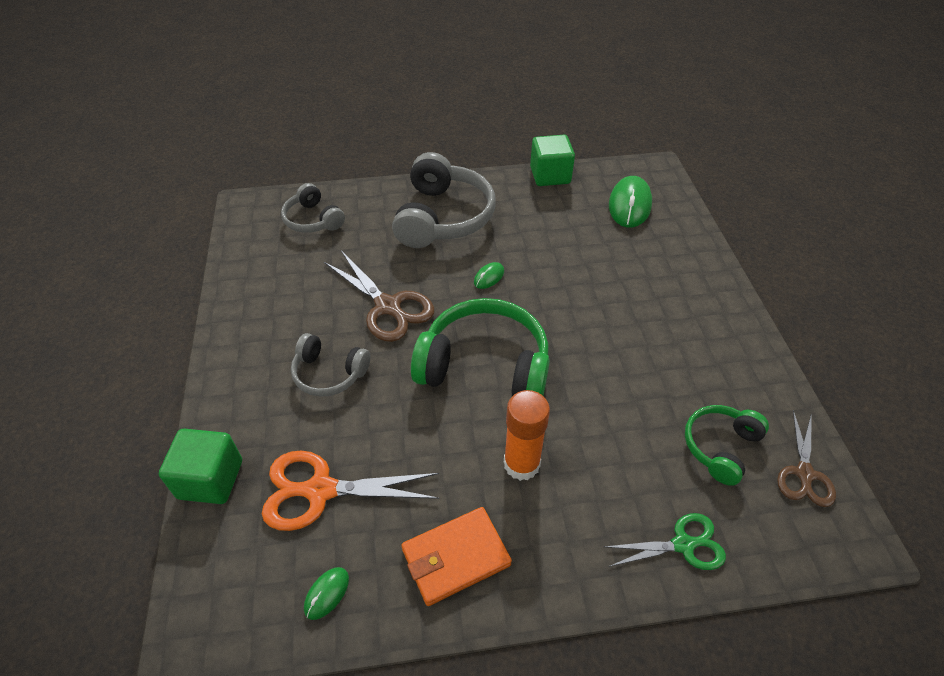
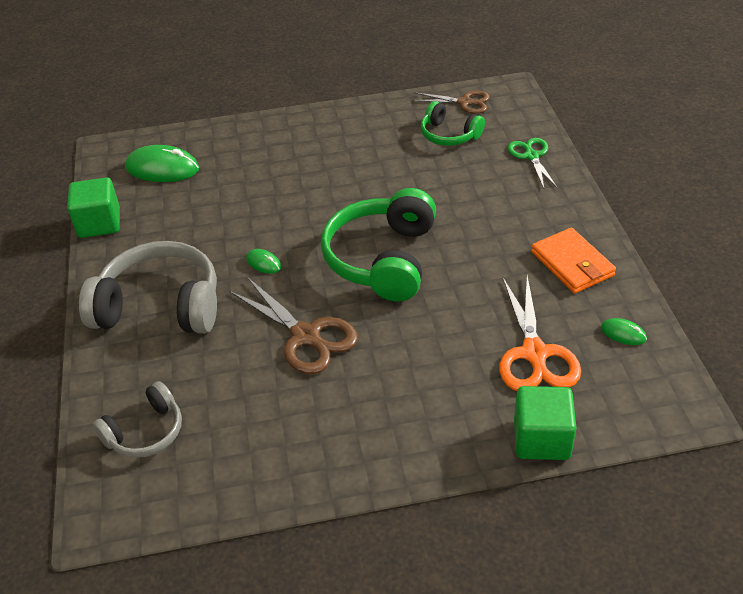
camera: 90 degrees left, 5 degrees down
grey headphones [291,333,371,397] -> none
brown scissors [324,251,434,342] -> brown scissors turned 90 degrees clockwise [229,277,358,374]
orange glue stick [504,390,550,481] -> none

